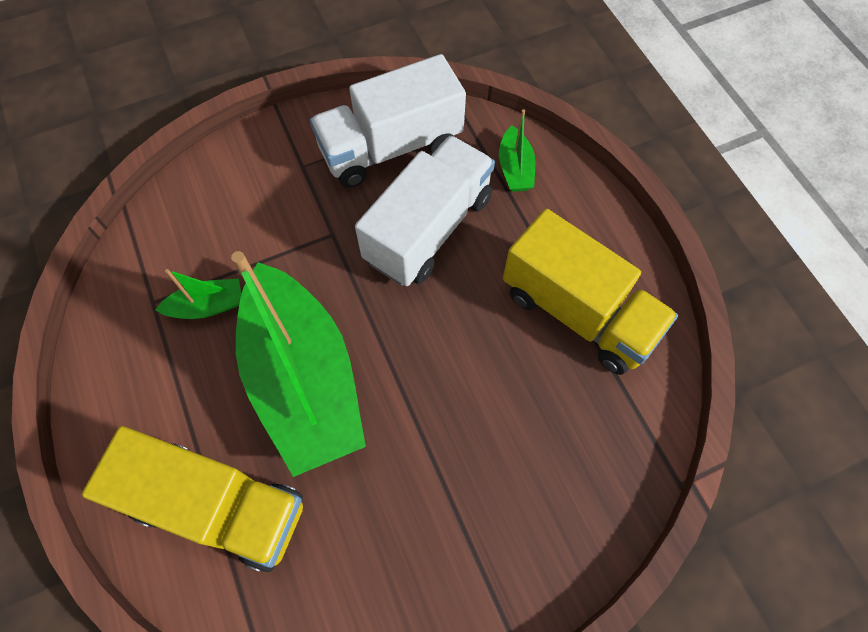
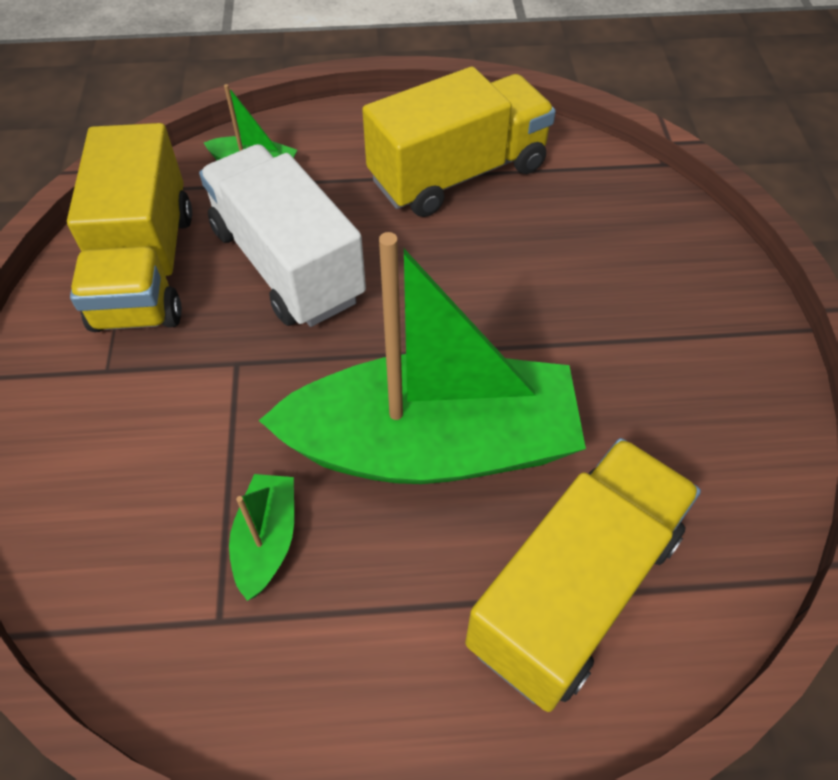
camera: 70 degrees left, 10 degrees down
white truck [310,54,466,188] -> yellow truck [67,123,192,332]

